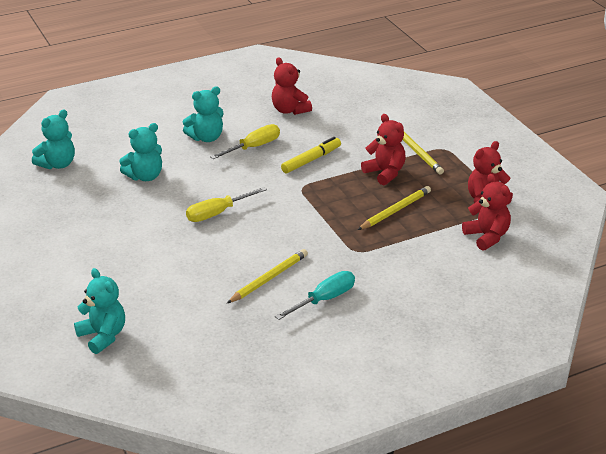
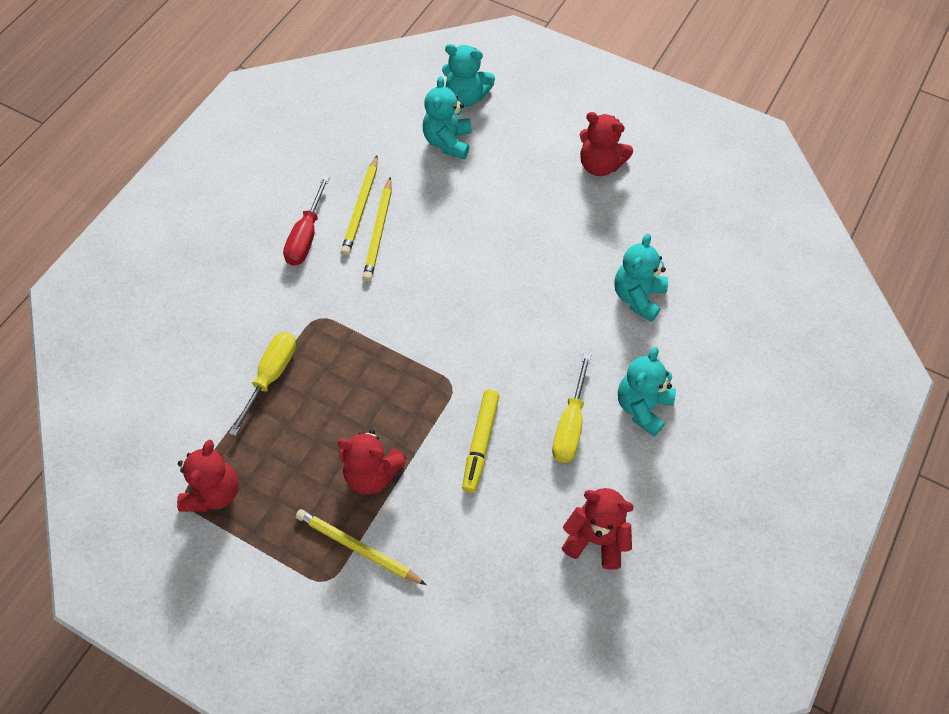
camera: 145 degrees right, 25 degrees up
turquoise teddy bear [32,110,75,169] -> turquoise teddy bear moved to [423,76,472,159]
yellow screwdriver [186,187,267,222] -> yellow screwdriver moved to [229,332,296,436]
turquoise screwdriver [275,271,355,320] -> red screwdriver [283,175,330,266]
yellow pencil [358,186,431,230] -> yellow pencil moved to [341,156,378,256]
red teddy bear [462,174,511,251] -> red teddy bear moved to [580,112,633,176]

